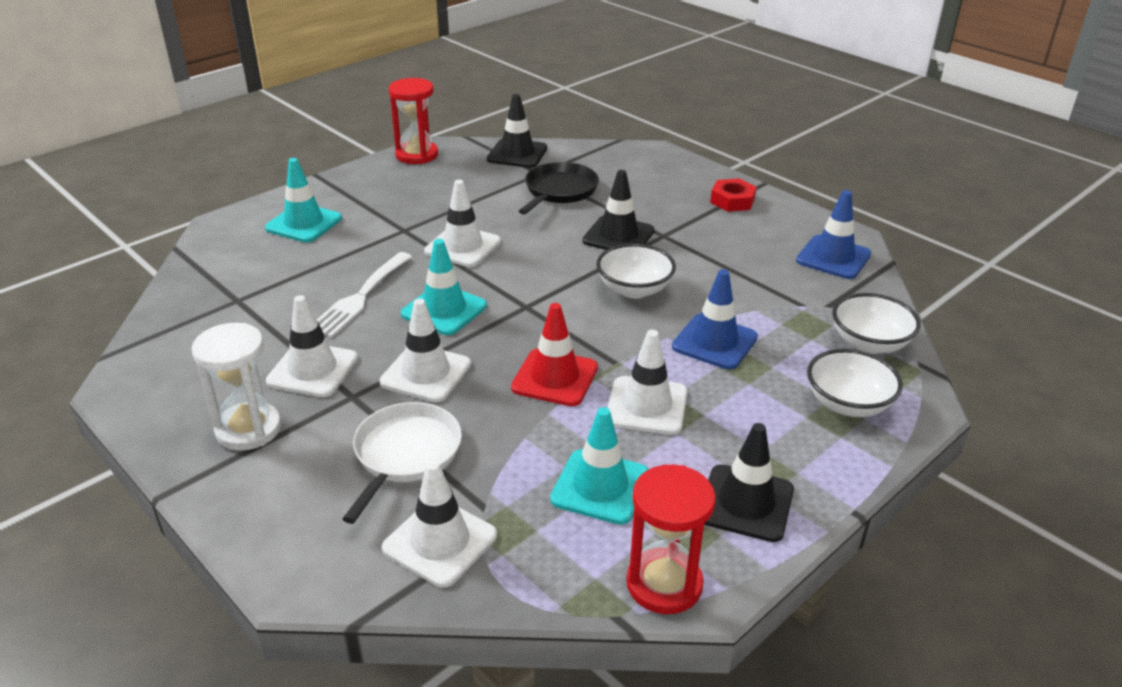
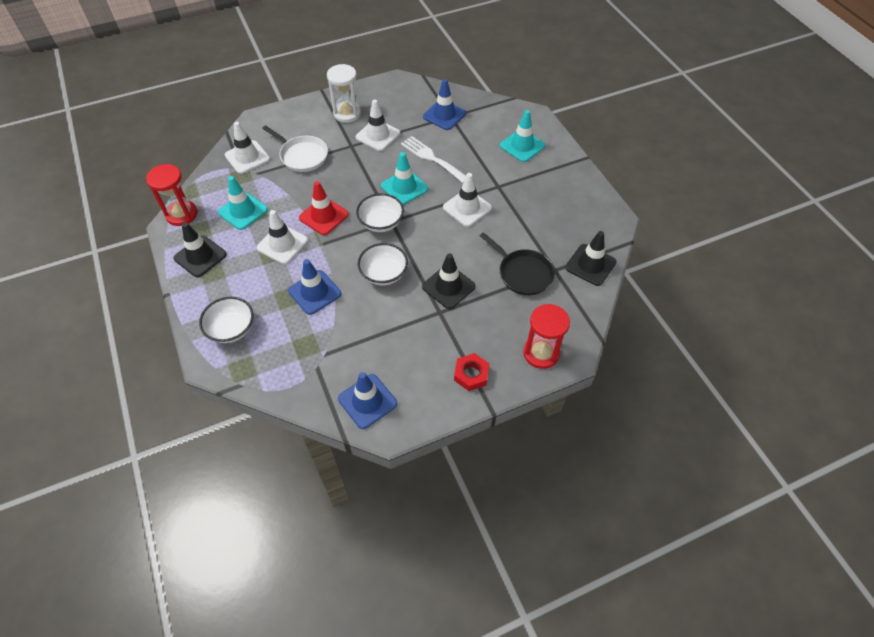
camera: 110 degrees right, 20 degrees up
white traffic cone [379,299,471,402] -> none
red hourglass [389,78,438,164] -> red hourglass moved to [523,304,570,369]
white bowl [832,293,921,354] -> white bowl moved to [356,193,404,232]
none -> blue traffic cone [423,79,466,130]

